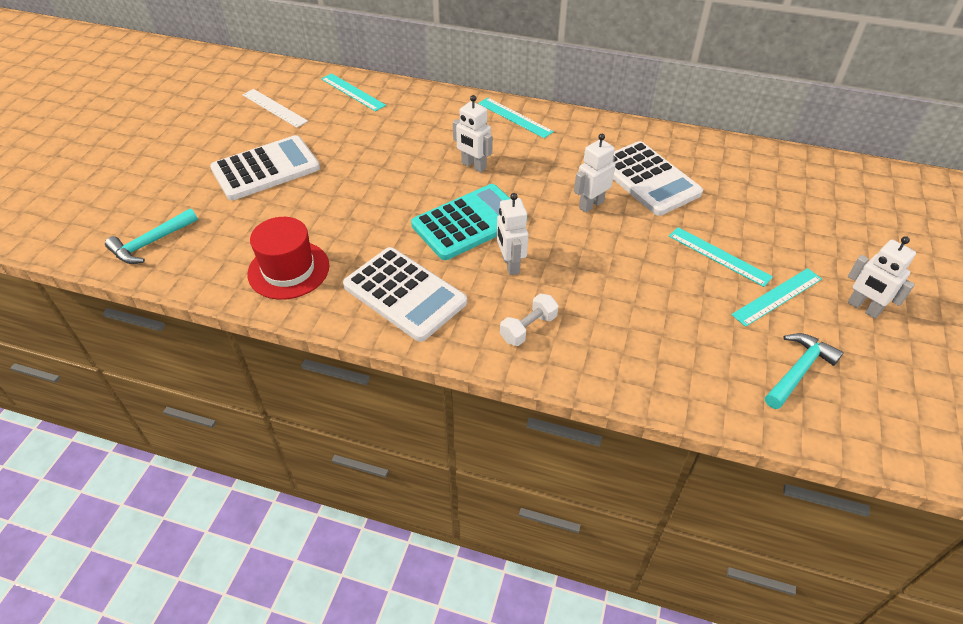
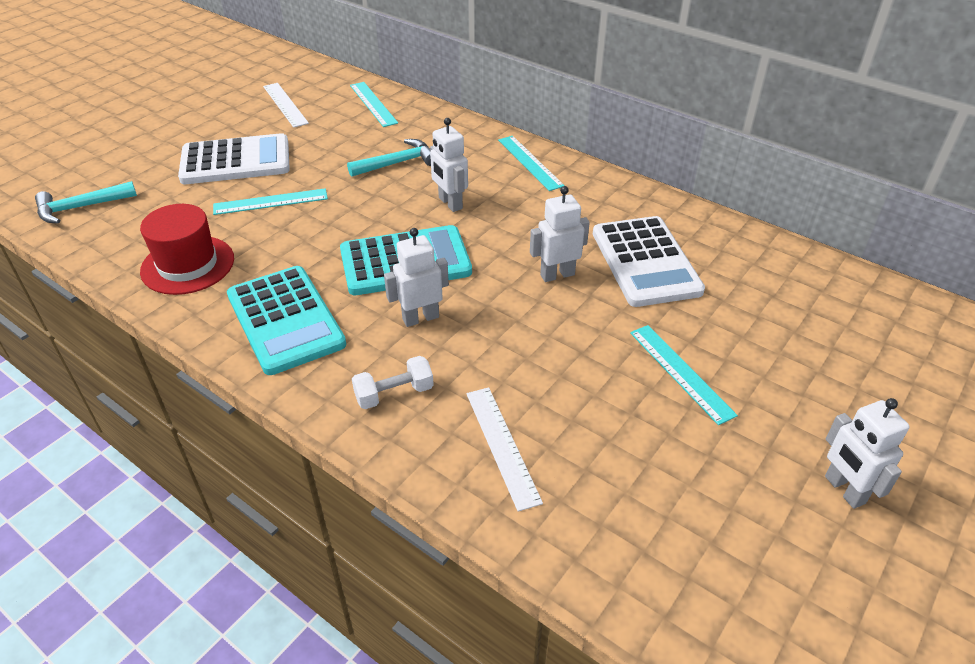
camera: 20 degrees right, 5 degrees down
white calculator [343,247,467,342] -> turquoise calculator [227,266,346,375]
white robot [497,193,529,275] -> white robot turned 60 degrees clockwise [384,228,449,327]
turquoise ruler [731,268,822,327] -> turquoise ruler moved to [213,188,328,215]
turquoise hammer [765,333,844,409] -> turquoise hammer moved to [347,139,431,177]
none -> white ruler [466,387,543,512]

